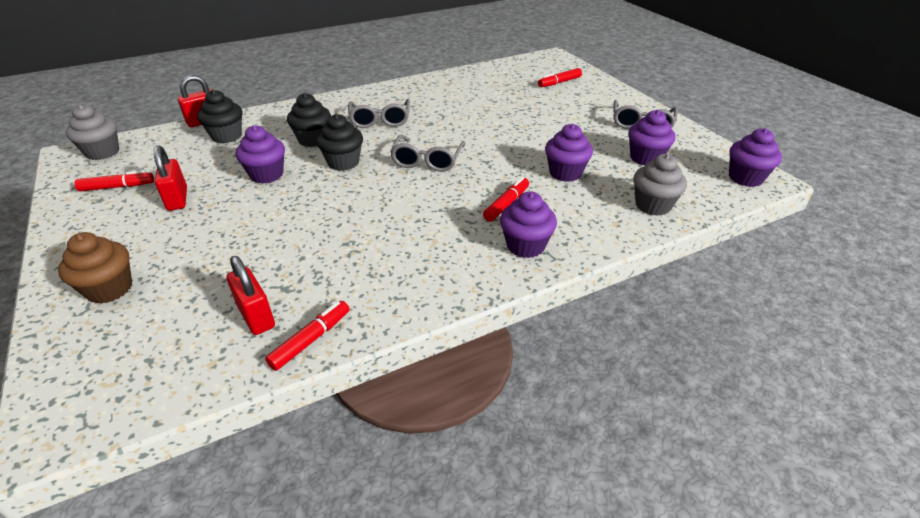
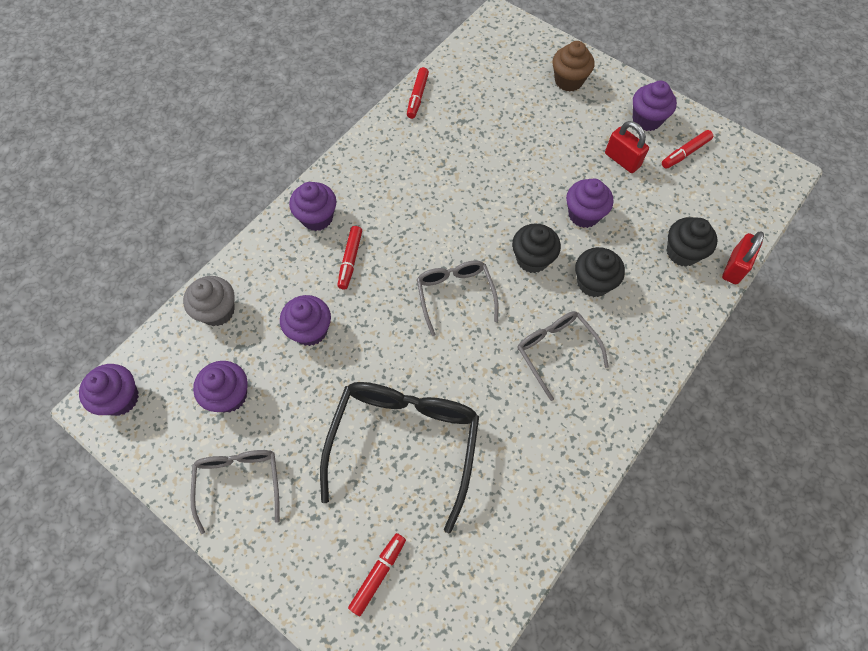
camera: 155 degrees right, 25 degrees up
grey cupcake [66,104,119,160] -> none
red padlock [226,256,275,335] -> none
none -> black glasses [320,382,479,533]
none -> purple cupcake [633,81,677,131]

